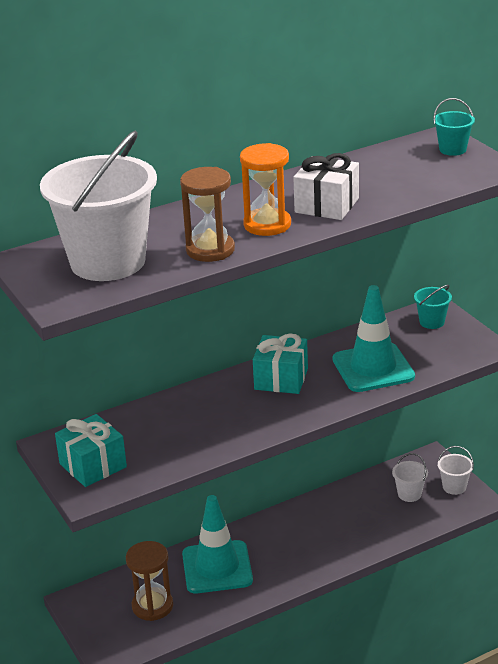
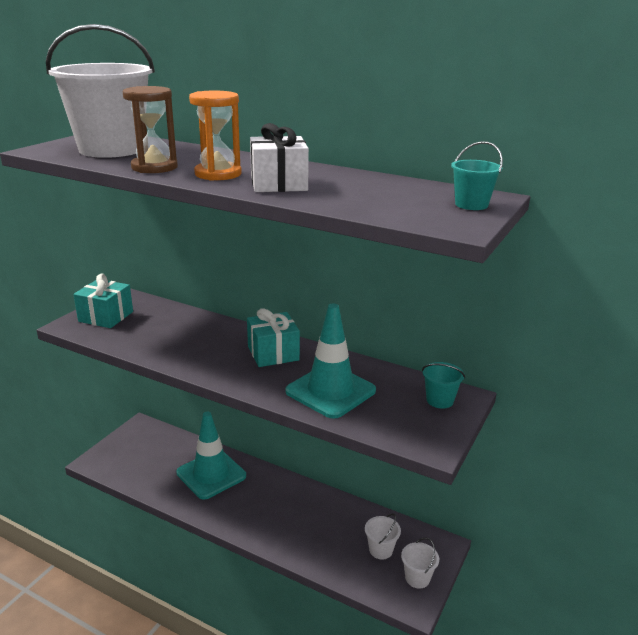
camera: 55 degrees right, 5 degrees down
brown hourglass [126,541,173,621] -> none

